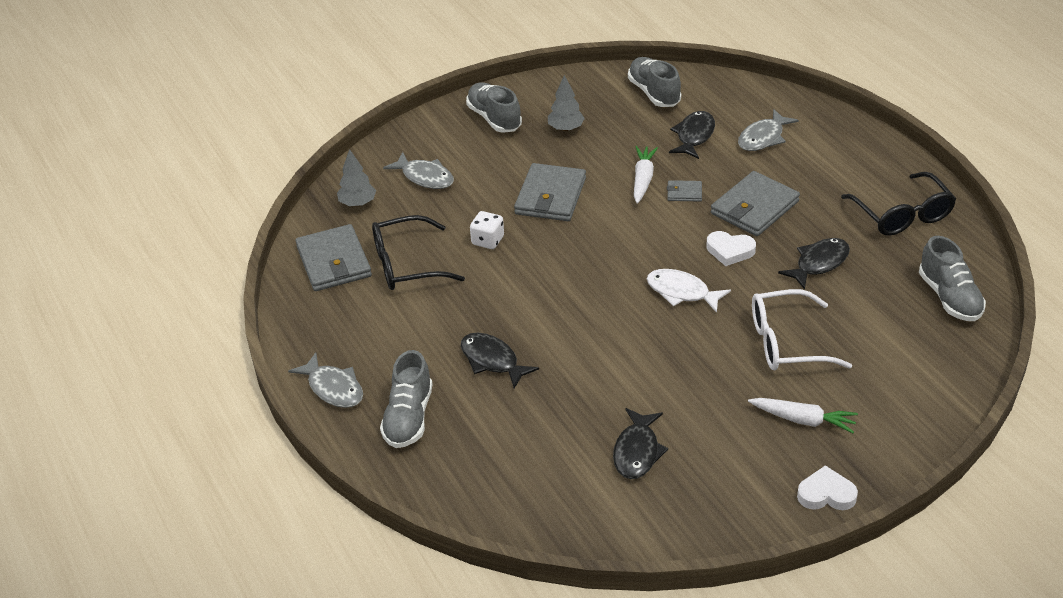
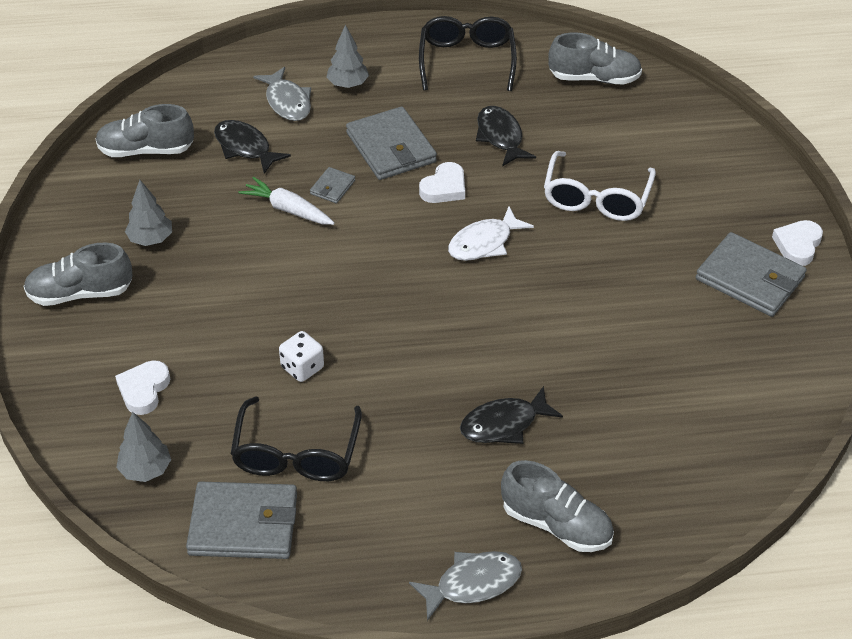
camera: 70 degrees left, 5 degrees up
grey fish [383,152,454,189] -> white heart [115,360,170,415]
grey wallet [514,163,586,221] -> grey wallet moved to [696,232,807,317]
black fish [613,408,668,479] -> none
white carrot [748,398,858,433] -> none
black glasses [841,172,956,236] -> black glasses turned 90 degrees counterclockwise [419,16,517,91]
none -> grey tree [326,25,369,88]

